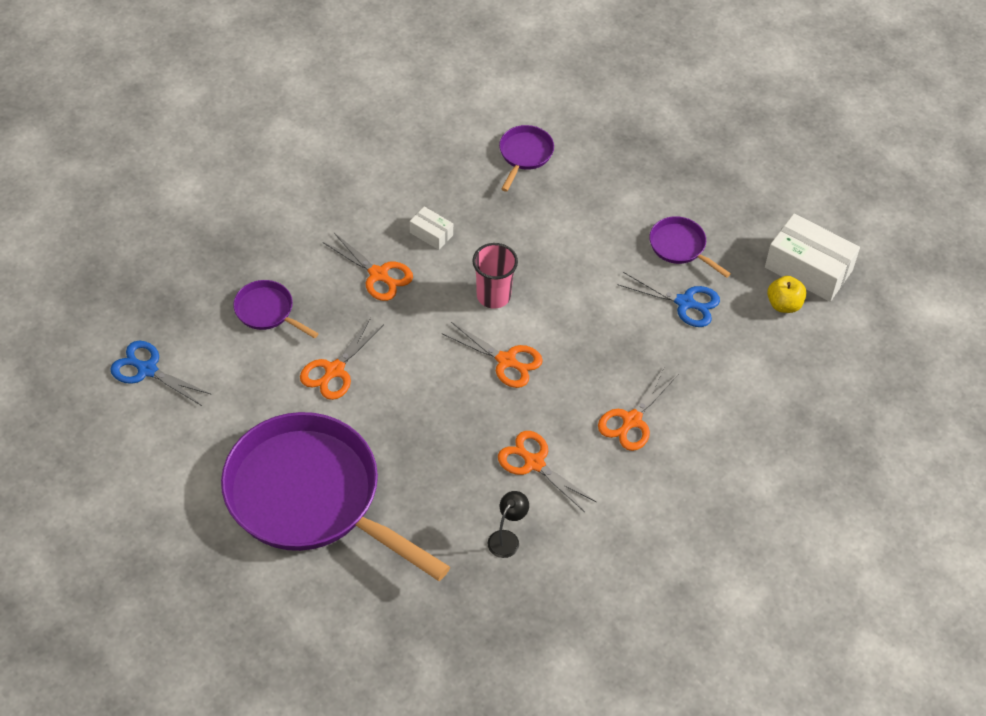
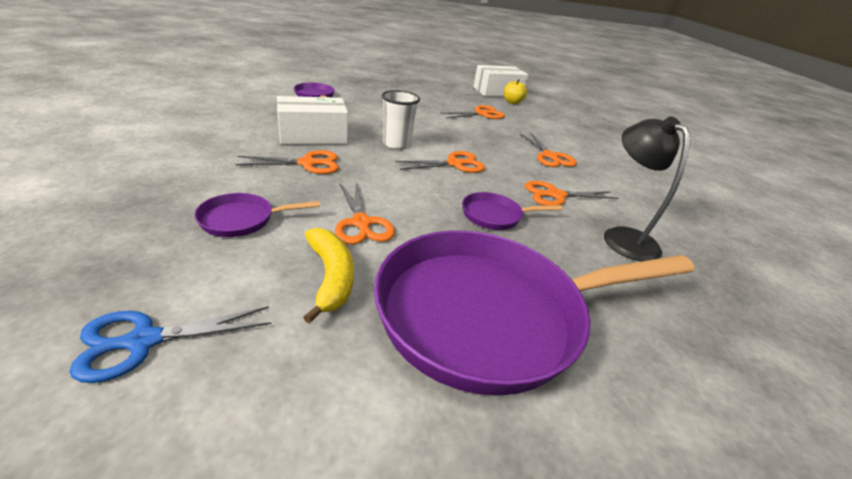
camera: 55 degrees left, 20 degrees down
white box [410,207,453,250] -> white box [277,96,348,144], size x2.01
pink cup [473,243,518,309] -> white cup [382,90,420,149]
black lamp [488,491,529,558] -> black lamp [604,116,690,261], size x1.81
blue scissors [617,272,720,327] -> orange scissors [440,105,505,119]
purple pan [649,216,731,278] -> purple pan moved to [462,192,563,230]
none -> yellow banana [303,228,354,324]

